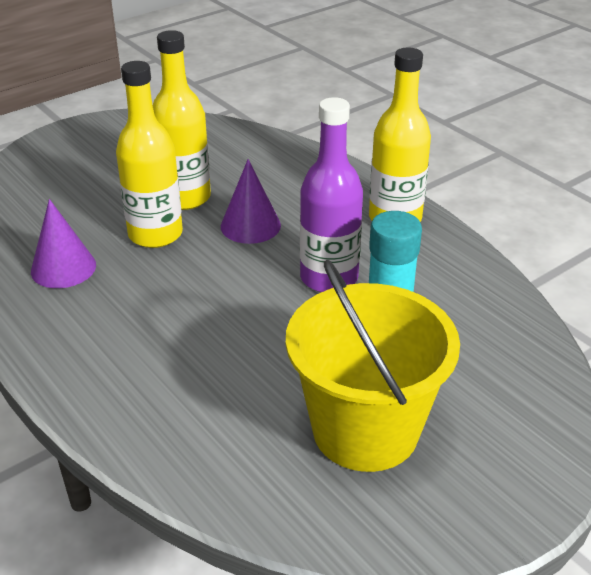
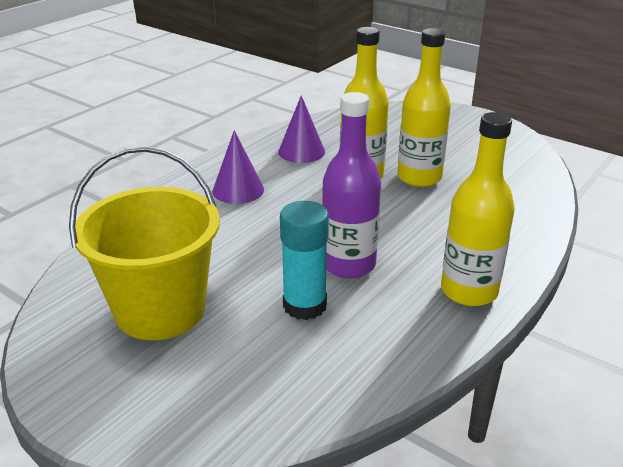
camera: 75 degrees right, 5 degrees down
purple cone [221,159,281,244] -> purple cone moved to [212,130,264,204]

